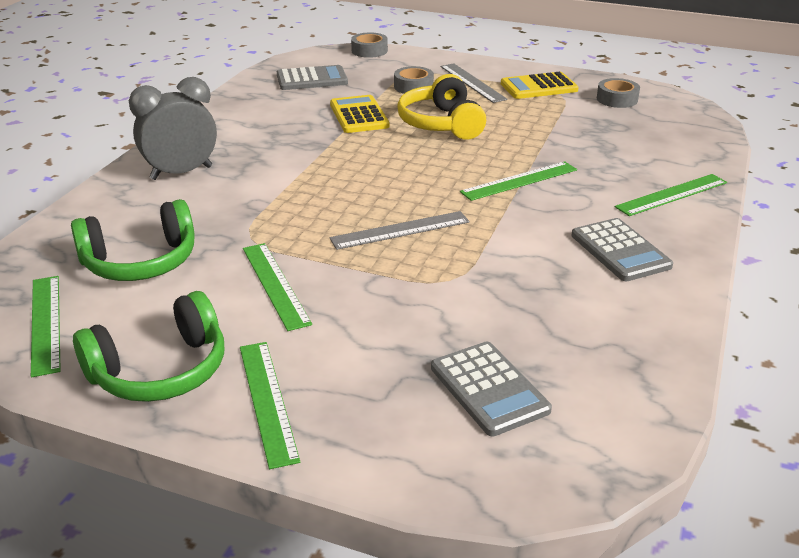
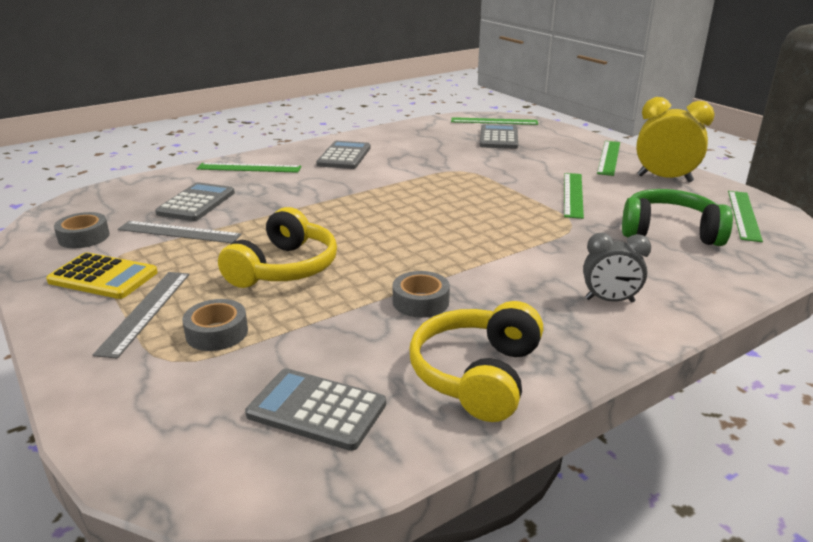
camera: 145 degrees left, 5 degrees down
green headphones [73,291,224,402] -> yellow clock [636,97,715,182]
grey clock [129,77,217,180] -> grey clock [583,233,651,302], size x0.65
grey ruler [329,211,470,250] -> grey ruler moved to [118,221,242,243]
yellow calculator [330,95,389,133] -> none
grey tape [351,32,388,58] -> grey tape moved to [393,271,450,318]
green ruler [460,161,577,201] -> green ruler moved to [451,117,538,125]
none -> grey calculator [155,182,235,221]
none -> yellow headphones [409,301,543,422]

